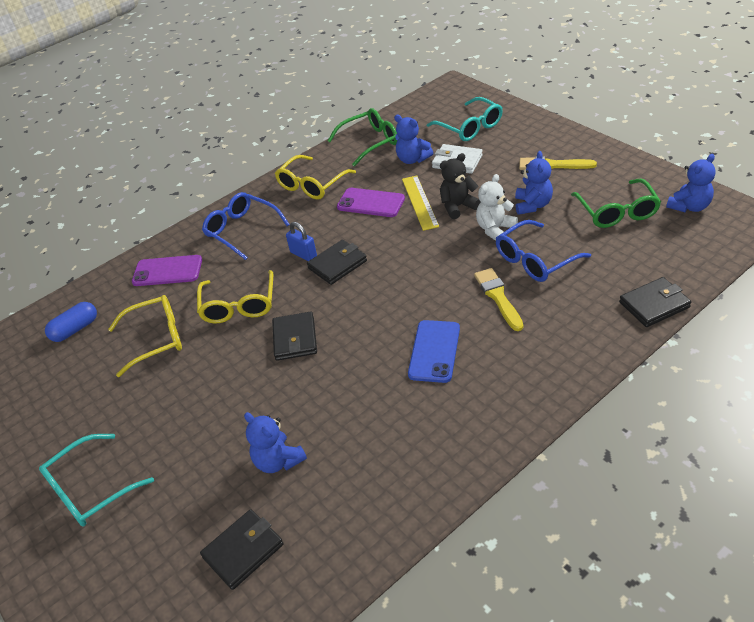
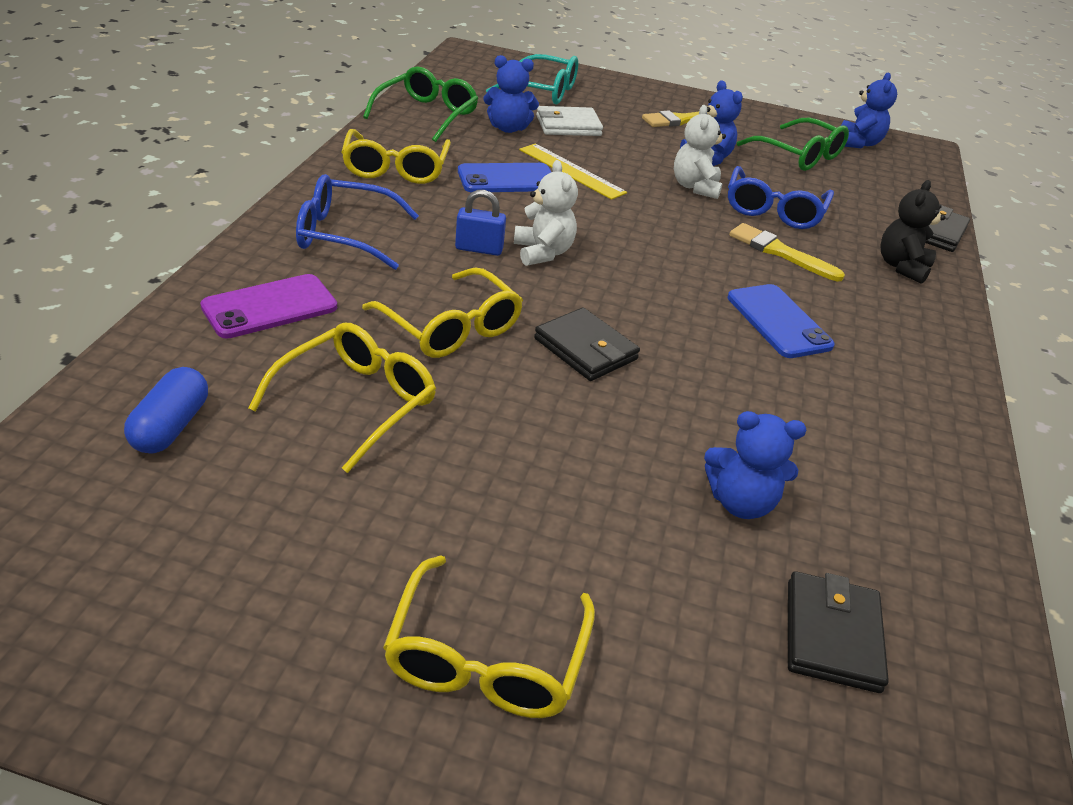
camera: 45 degrees left, 5 degrees down
turquoise glasses [39,434,154,527] -> yellow glasses [383,555,595,718]
black wallet [307,240,367,285] -> white teddy bear [514,160,578,266]
purple phone [337,188,405,217] -> blue phone [458,163,551,192]
black teddy bear [440,153,481,219] -> black teddy bear moved to [880,180,945,284]

